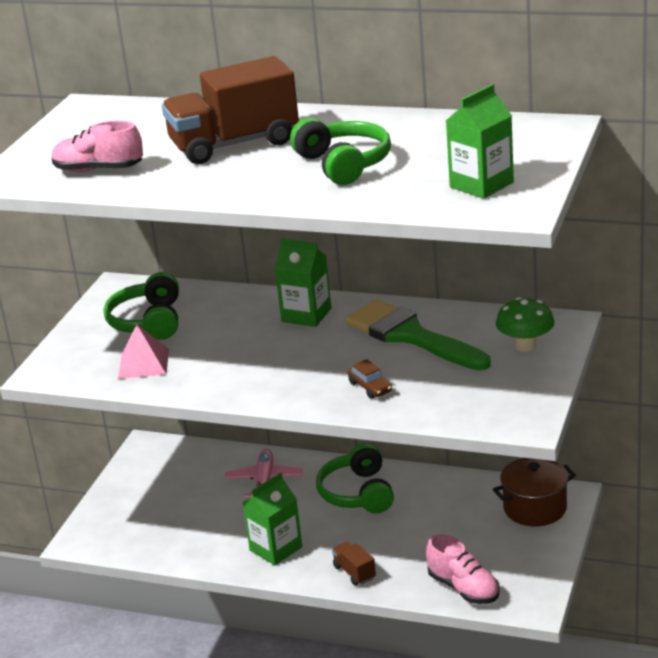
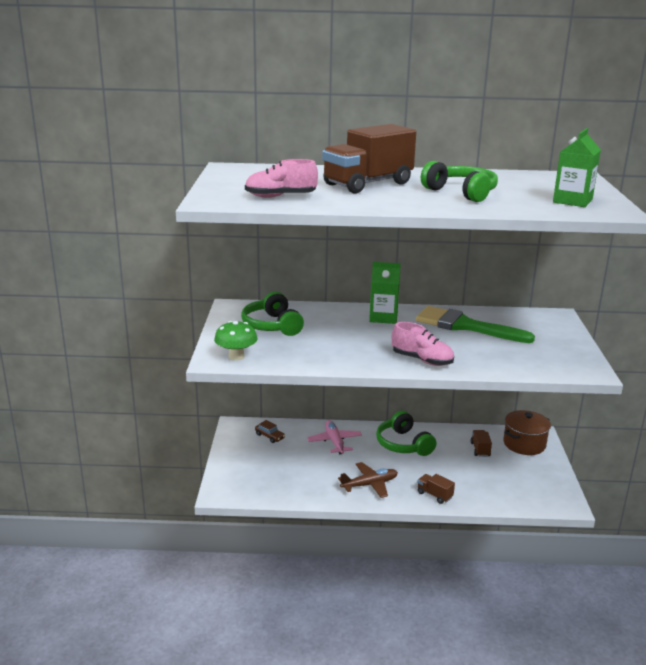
camera: 20 degrees left, 5 degrees down
pink pyramid [118,325,169,379] -> none
green carton [242,473,302,565] -> brown plane [338,462,398,498]
brown car [348,359,392,399] -> brown car moved to [255,420,285,443]
pink shoe [426,534,500,604] -> pink shoe moved to [392,322,454,366]
green mushroom [496,297,554,352] -> green mushroom moved to [214,321,258,361]
none -> brown truck [470,430,492,457]

